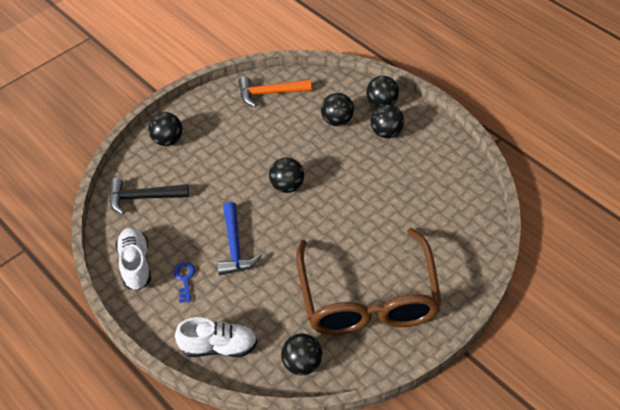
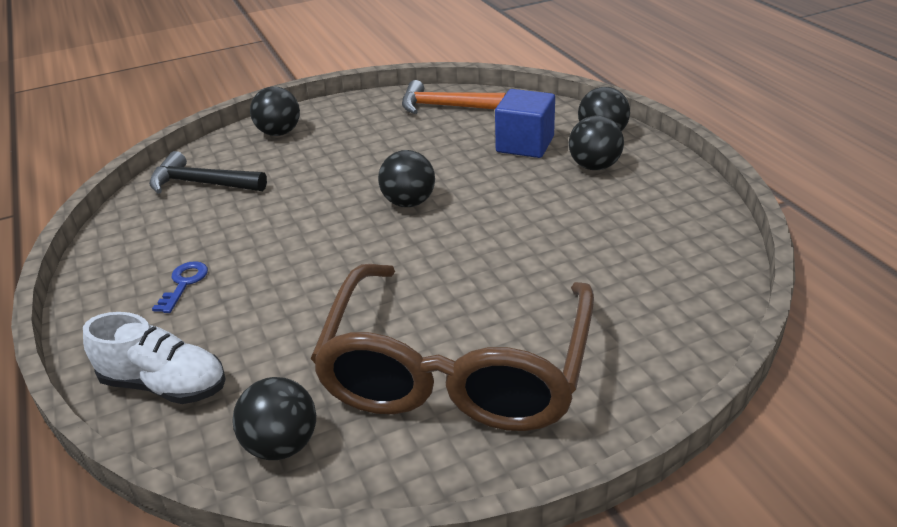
camera: 20 degrees right, 15 degrees down
white shoe [116,228,151,290] -> none
blue hammer [217,202,262,275] -> none
black ball [321,93,354,126] -> blue cube [495,89,555,158]

